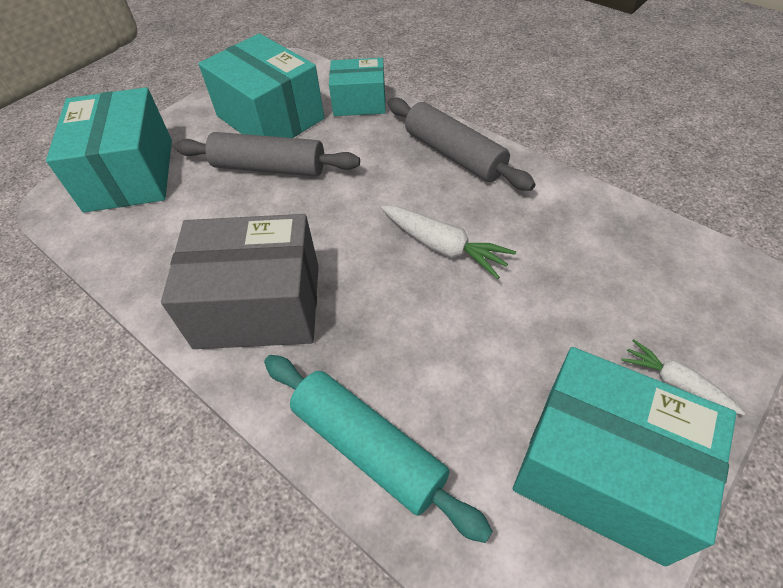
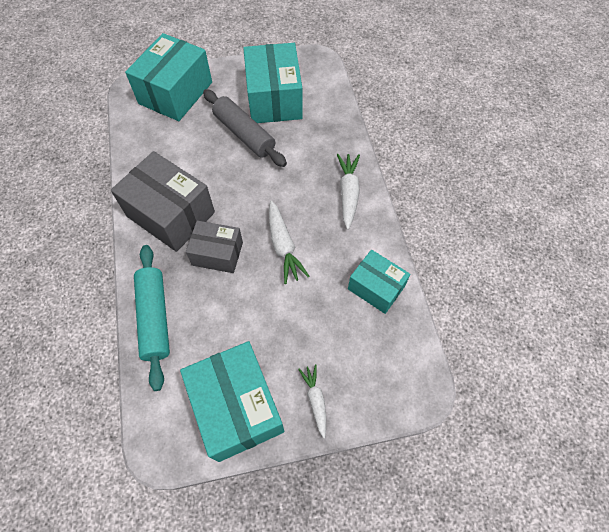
camera: 35 degrees right, 10 degrees up
turquoise box [329,58,386,116] -> turquoise box moved to [348,250,410,314]
grey rolling pin [387,98,536,191] -> white carrot [337,154,360,230]
none -> grey box [186,220,243,273]

